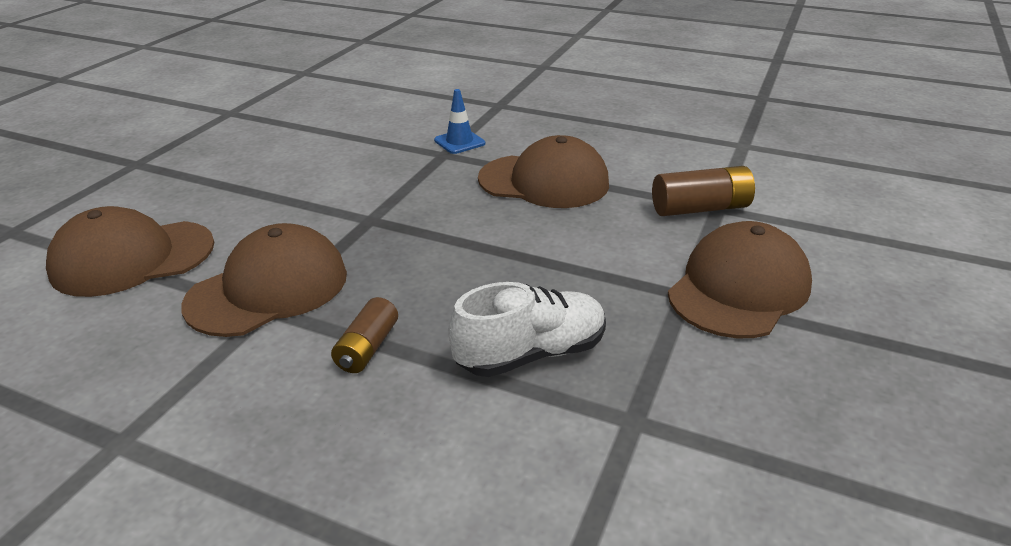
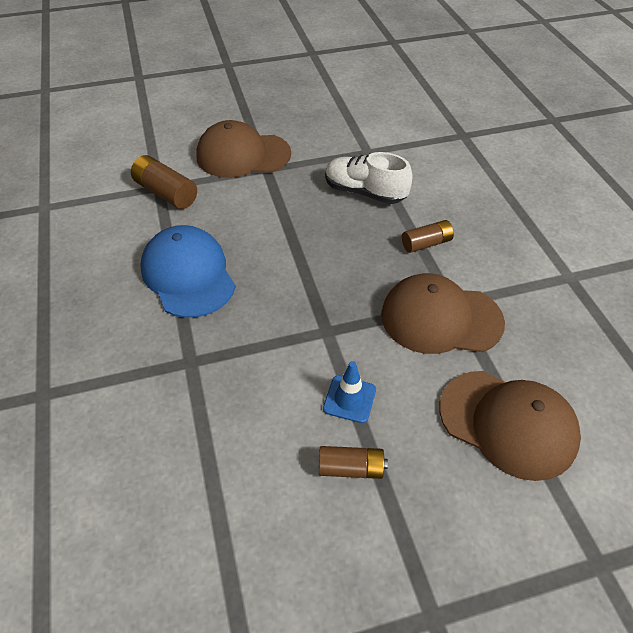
camera: 130 degrees left, 15 degrees up
blue traffic cone [434,89,485,154] -> blue traffic cone moved to [323,361,376,423]
brown cap [478,135,609,208] -> blue cap [140,225,236,318]
none -> brown battery [319,446,388,479]

